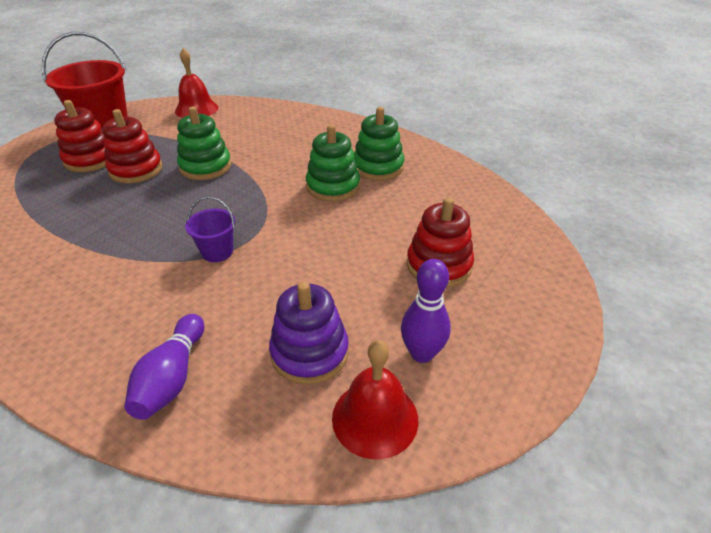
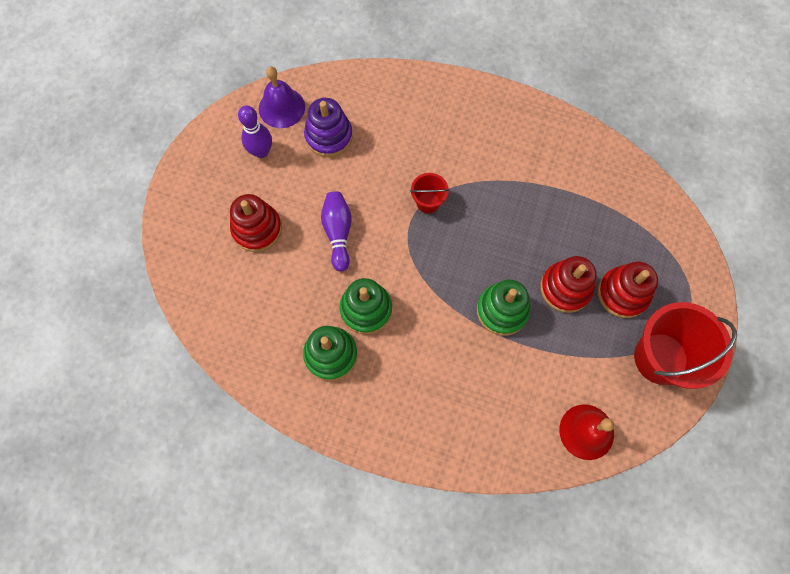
camera: 165 degrees right, 30 degrees up
purple bowling pin [124,314,204,420] -> purple bowling pin moved to [321,191,352,272]
purple bucket [185,197,235,262] -> red bucket [410,173,449,213]
red bell [332,340,418,460] -> purple bell [259,66,305,128]

